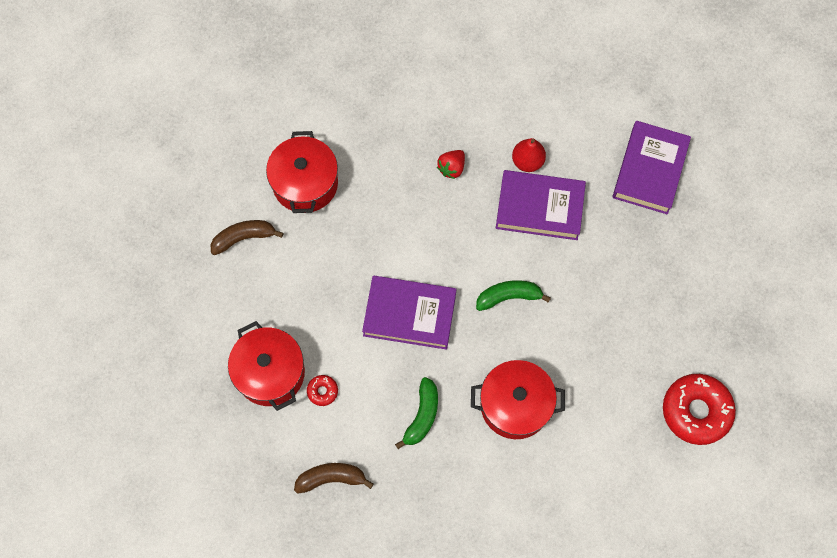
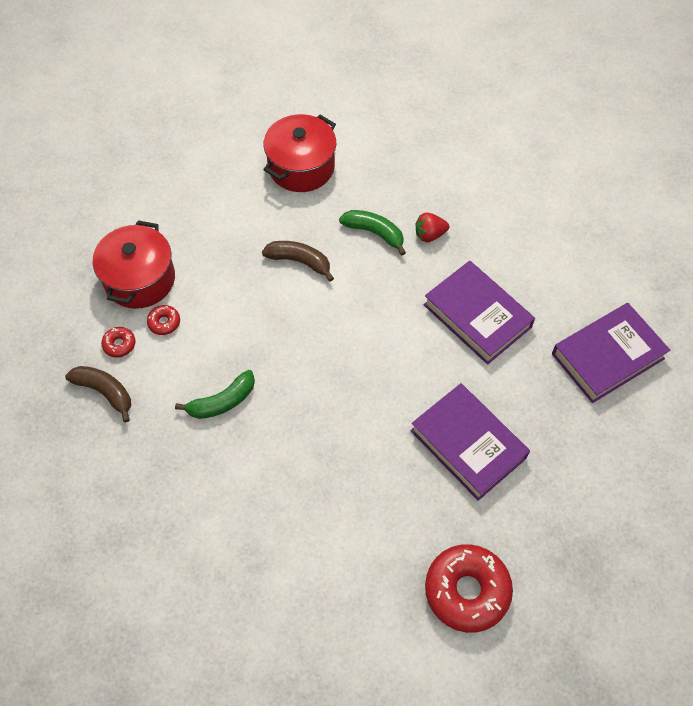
camera: 40 degrees right, 10 degrees down
brown banana [210,220,283,255] -> brown banana moved to [262,241,334,282]
purple book [362,276,457,350] -> purple book moved to [411,383,530,501]
red pot [471,360,565,439] -> none
green banana [476,280,551,311] -> green banana moved to [339,210,406,256]
red pear [512,138,546,172] -> none
none -> red donut [101,327,136,357]

